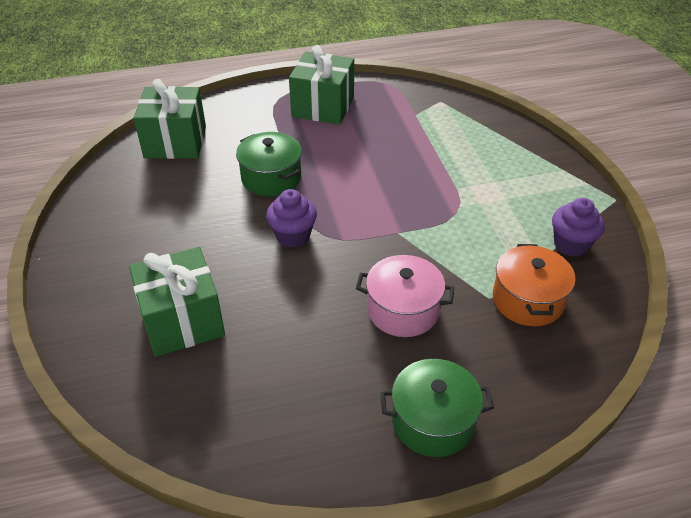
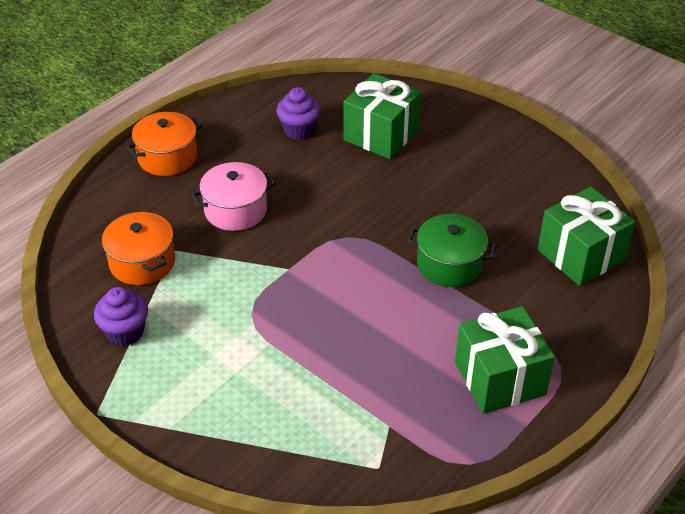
camera: 145 degrees right, 0 degrees up
purple cupcake [266,189,317,248] -> purple cupcake moved to [276,87,321,140]
green pot [380,359,494,457] -> orange pot [126,112,202,176]

